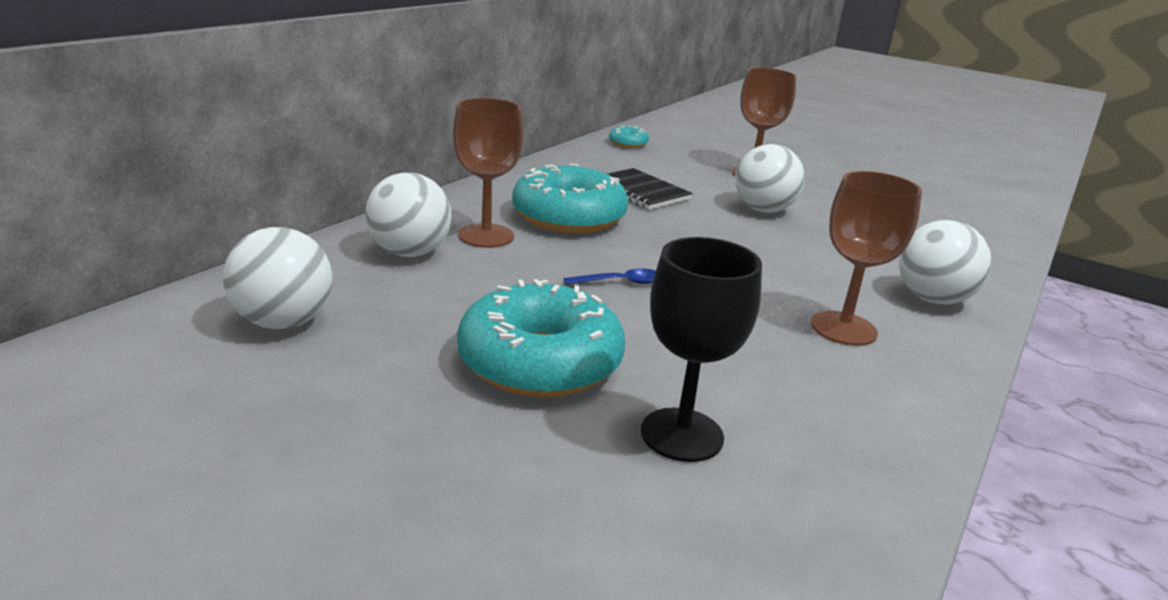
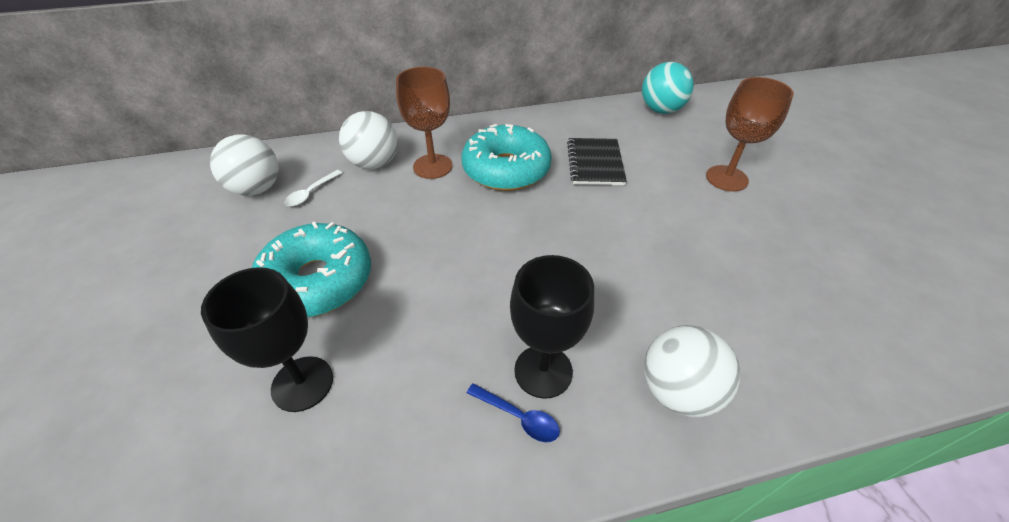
camera: 45 degrees right, 20 degrees up
blue spoon [563,268,656,285] -> blue spoon moved to [467,383,560,442]
turquoise donut [609,125,649,148] -> turquoise ball [642,62,694,114]
white ball [735,144,805,213] -> none
brown goblet [811,171,922,346] -> black goblet [510,255,594,399]
none -> white spoon [284,170,342,206]

